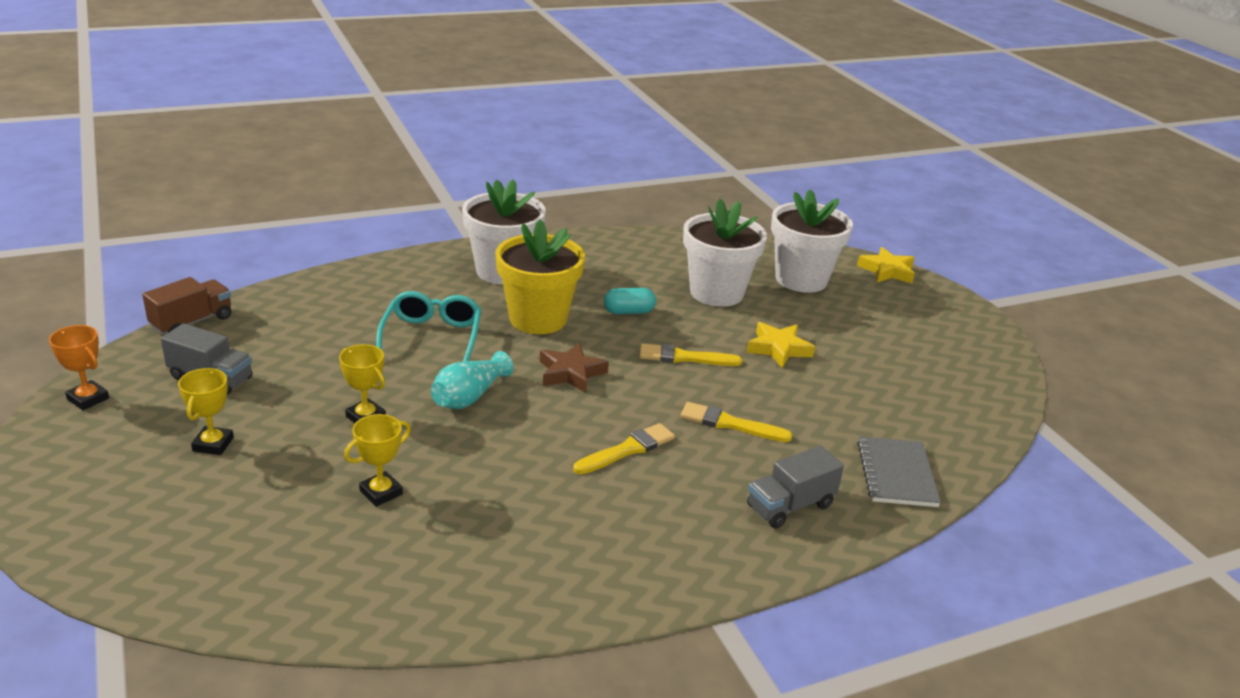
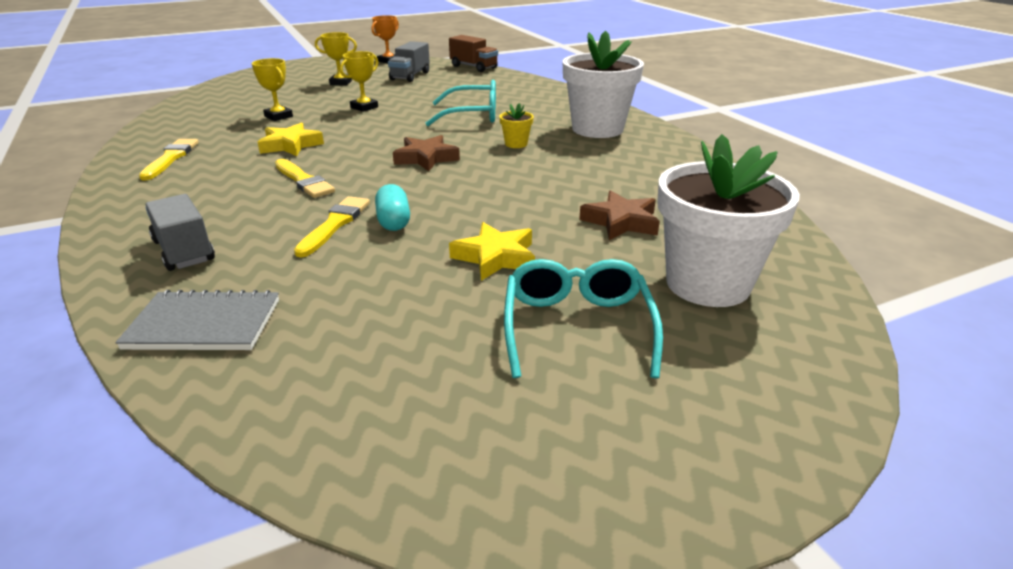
camera: 90 degrees right, 0 degrees up
turquoise vase [431,351,513,409] -> none
yellow flower pot [495,219,585,334] -> yellow flower pot [499,103,534,148], size x0.41
turquoise capsule [604,288,656,314] -> turquoise capsule moved to [375,184,410,231]
yellow brush [640,343,742,366] -> yellow brush moved to [139,139,199,180]
white flower pot [683,199,767,307] -> brown star [579,190,660,240]
yellow star [857,247,915,283] -> yellow star moved to [258,122,324,156]
none -> turquoise glasses [504,259,663,378]

